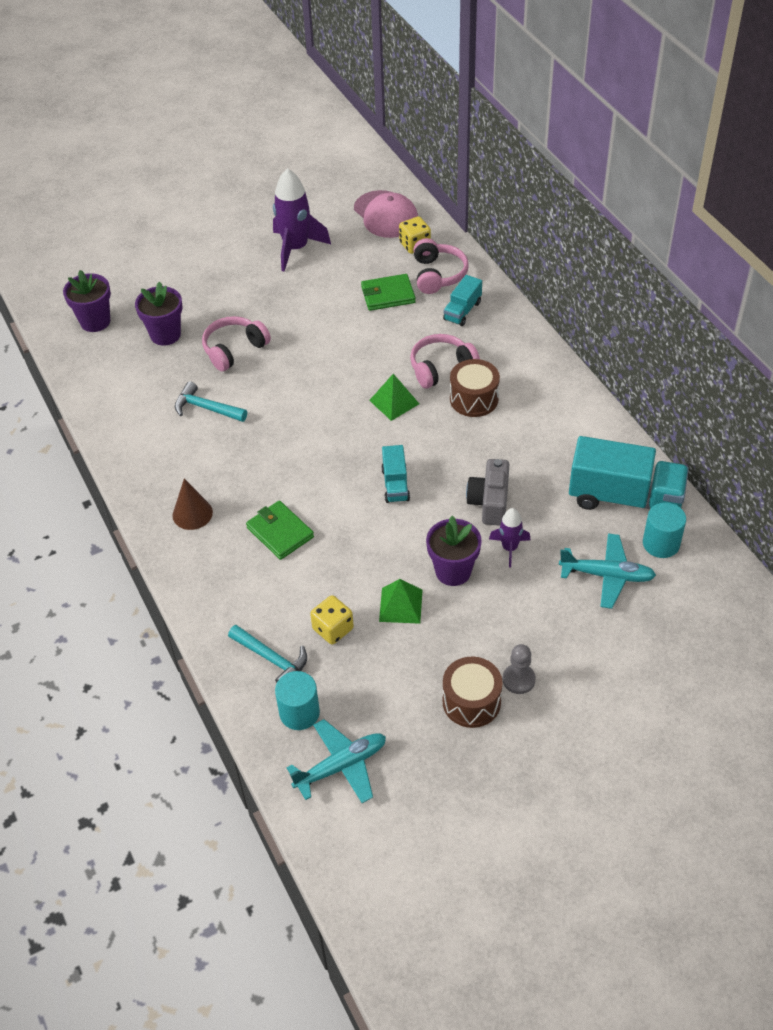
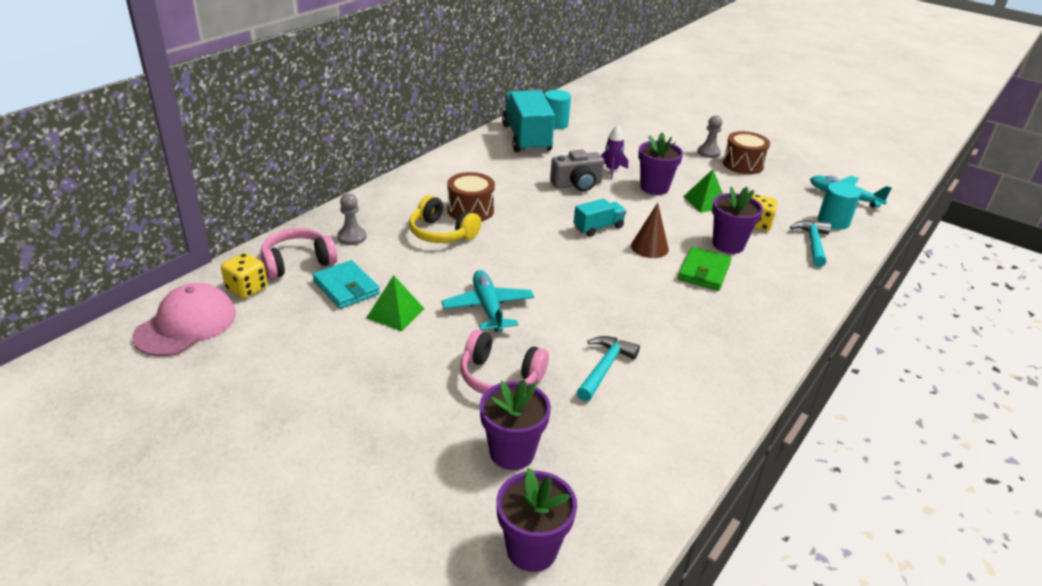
camera: 120 degrees left, 15 degrees down
brown cone [173,478,213,530] -> brown cone moved to [631,203,669,258]
turquoise hammer [175,381,247,422] -> turquoise hammer turned 150 degrees counterclockwise [577,336,640,401]
purple rocket [273,168,331,272] -> none
green wallet [361,274,416,311] -> turquoise wallet [313,260,380,309]
green pyramid [369,374,419,421] -> green pyramid moved to [366,275,425,331]
pink headphones [410,334,480,389] -> yellow headphones [409,195,481,243]
turquoise truck [443,275,482,326] -> grey pawn [338,193,366,245]
turquoise plane [559,533,656,609] -> turquoise plane moved to [441,270,534,332]
none -> purple flower pot [712,186,763,254]

